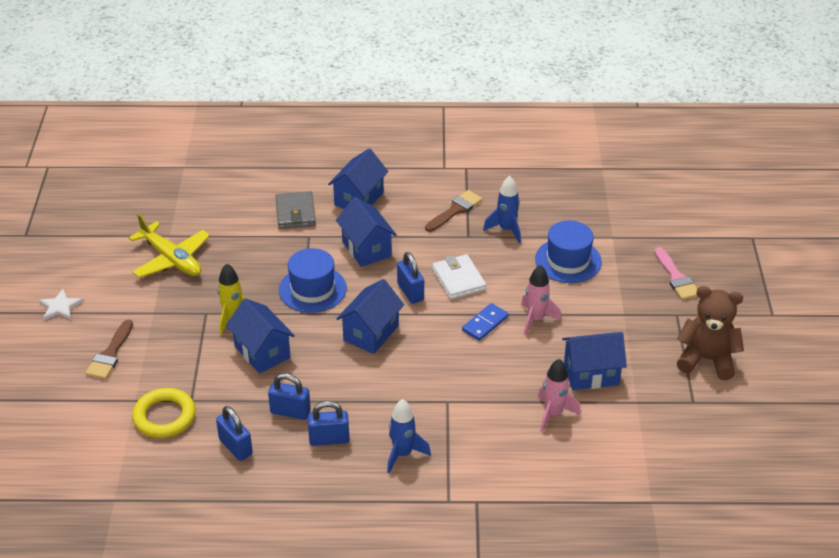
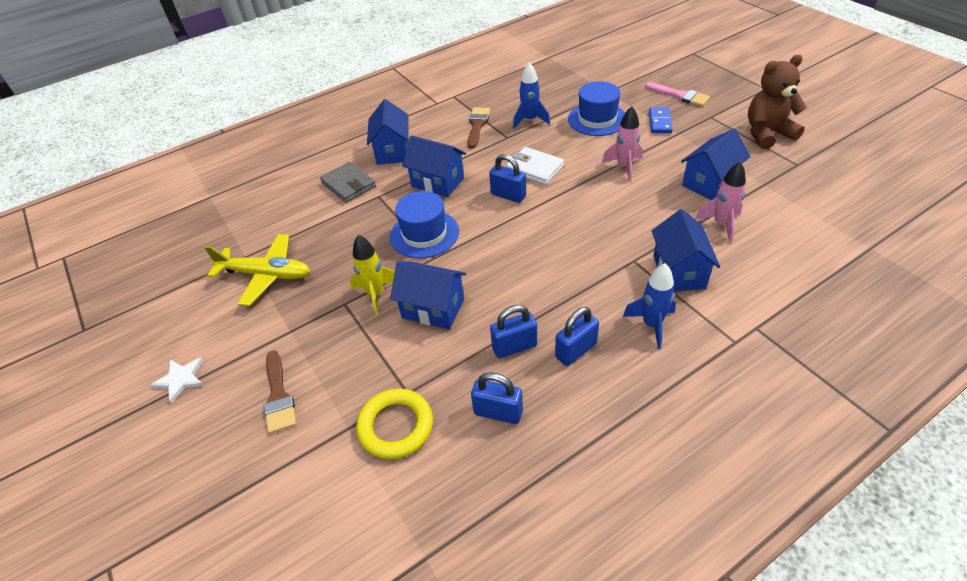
camera: 30 degrees left, 5 degrees up
blue house [336,279,404,354] -> blue house moved to [652,209,720,292]
blue domino [462,303,509,341] -> blue domino moved to [649,107,673,133]

